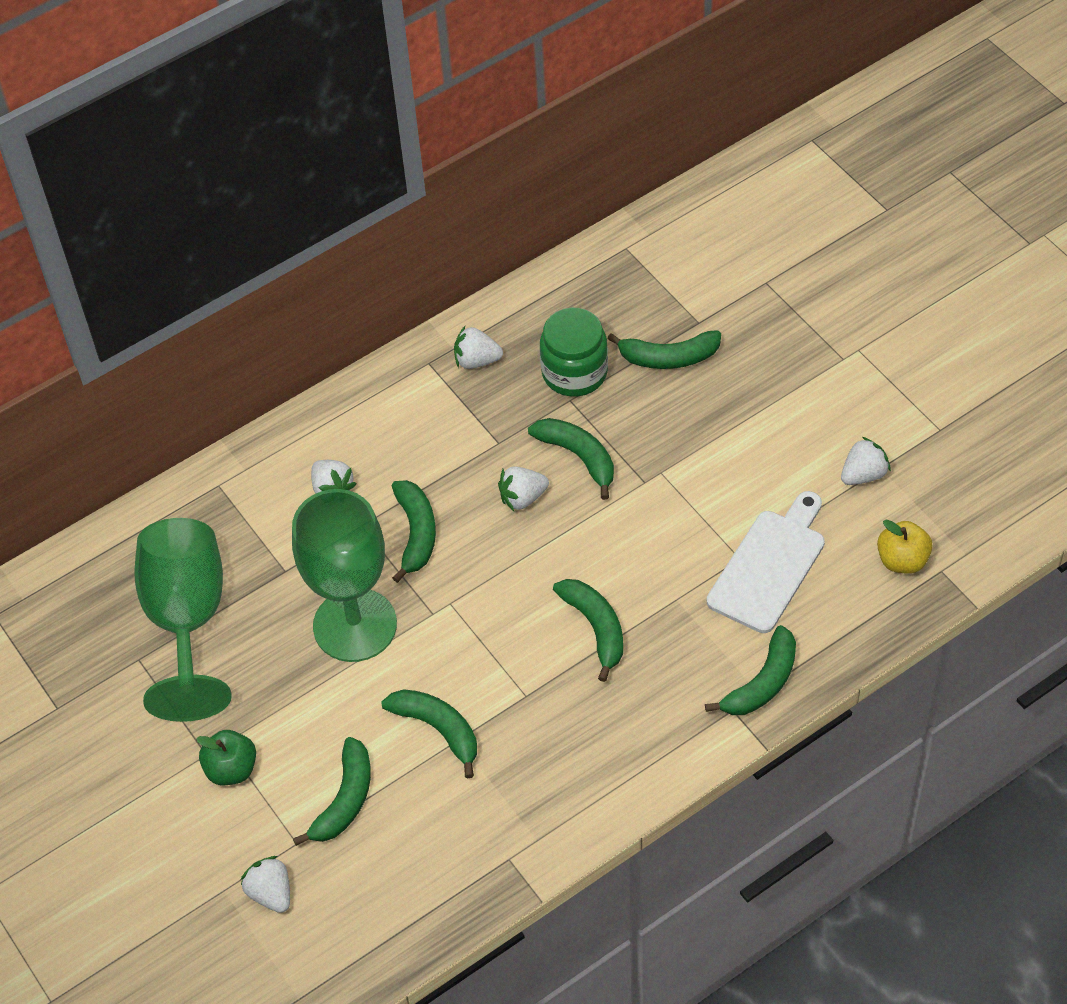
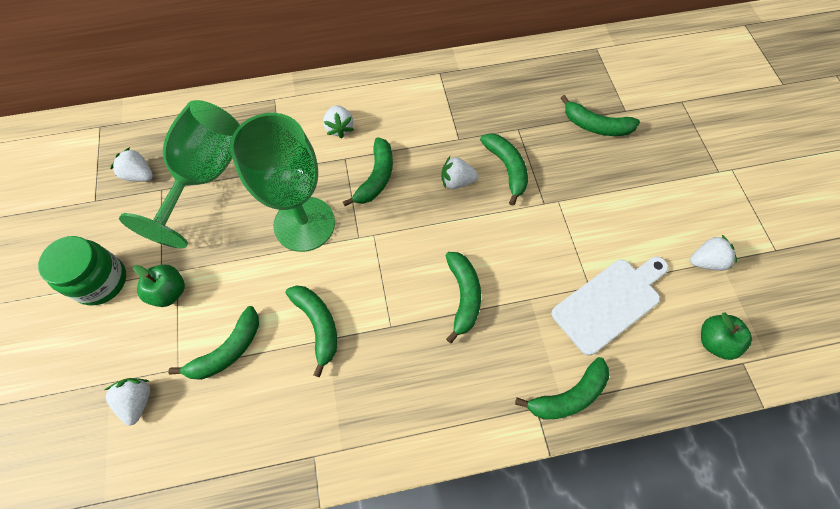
camera: 20 degrees right, 10 degrees up
white strawberry [454,326,503,369] -> white strawberry moved to [110,147,153,181]
green jar [540,308,608,397] -> green jar moved to [38,236,126,305]
yellow apple [877,519,933,574] -> green apple [701,313,752,360]

